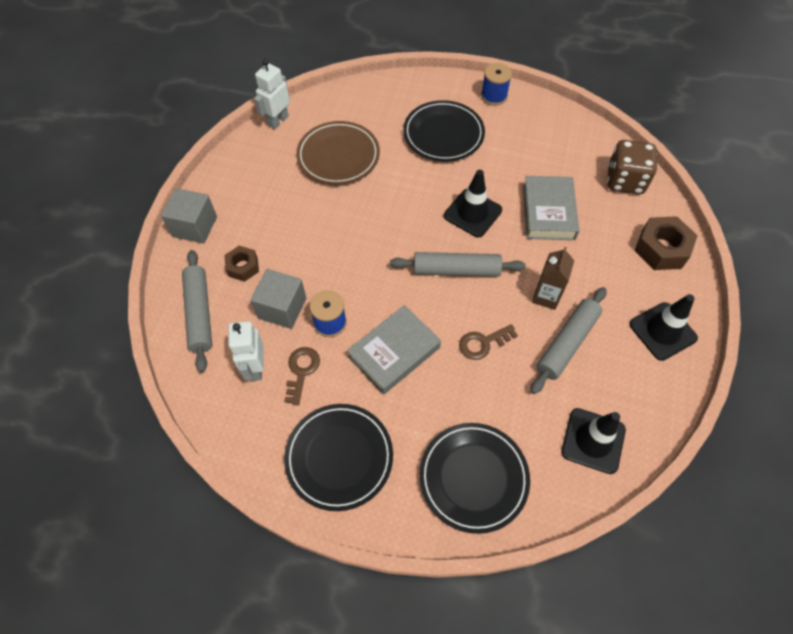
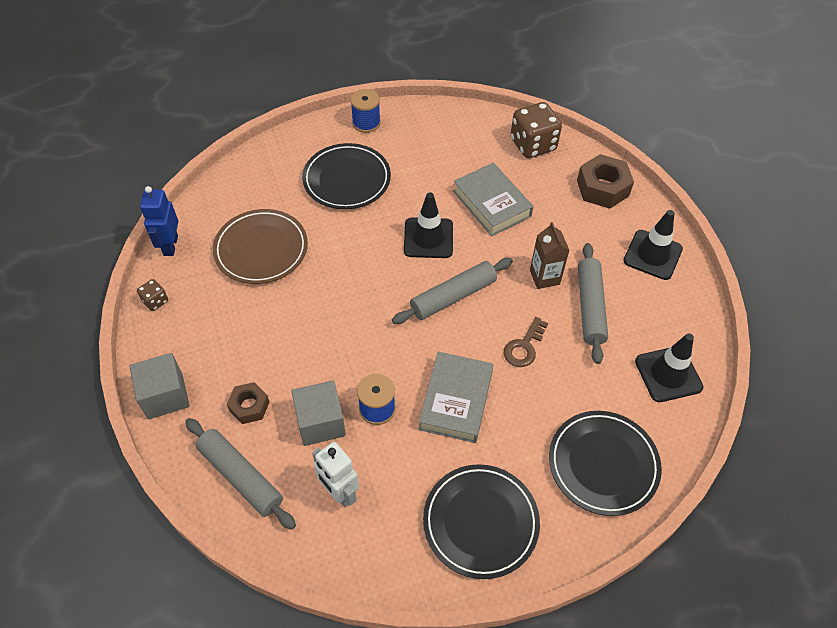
camera: 35 degrees left, 5 degrees down
white robot [254,59,290,129] -> blue robot [140,186,178,256]
brown key [284,347,320,405] -> none
none -> brown dice [137,279,168,311]

